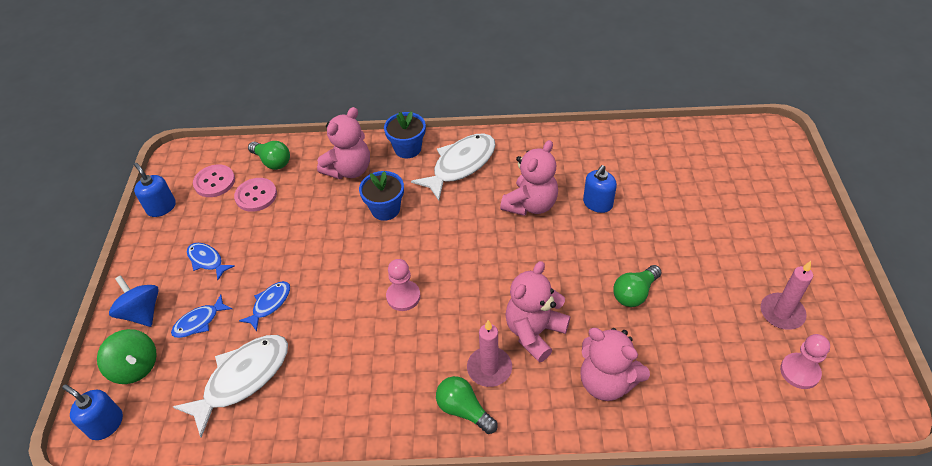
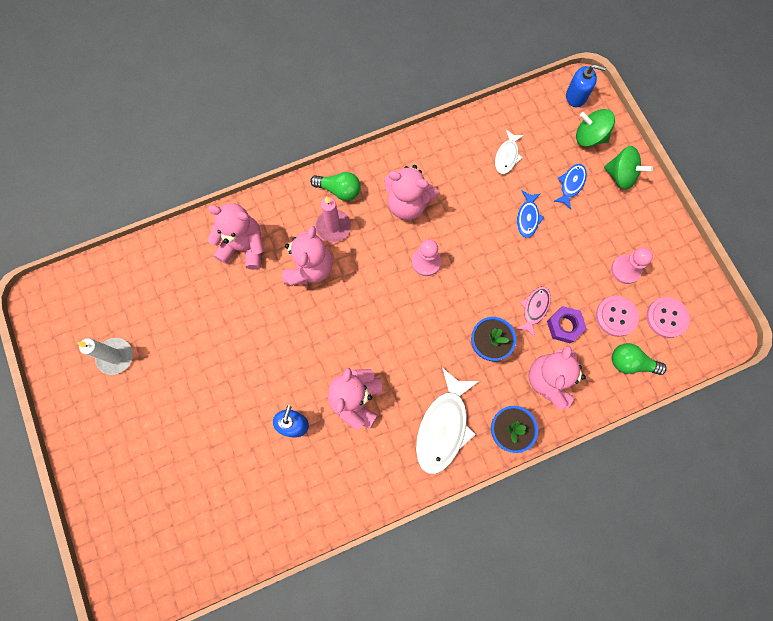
camera: 155 degrees right, 25 degrees up
blue spinning top [109,275,159,327] -> green spinning top [604,146,653,190]
blue soap dispenser [134,163,176,217] -> none
white fish [173,335,288,438] -> white fish [495,130,524,174], size x0.53
blue fish [187,243,235,280] -> none
green light bulb [613,265,662,307] -> none
pink candle [761,261,813,330] -> white candle [77,338,133,375]
pink pawn [780,334,830,389] -> pink pawn moved to [611,247,653,284]
none -> pink teddy bear [384,165,439,220]
none -> pink fish [516,286,551,337]
none -> purple nut [547,306,587,344]

